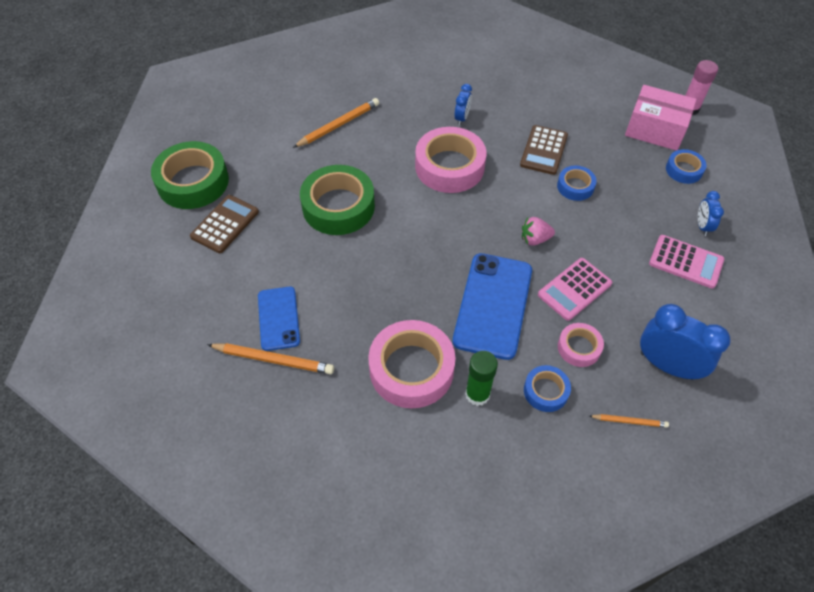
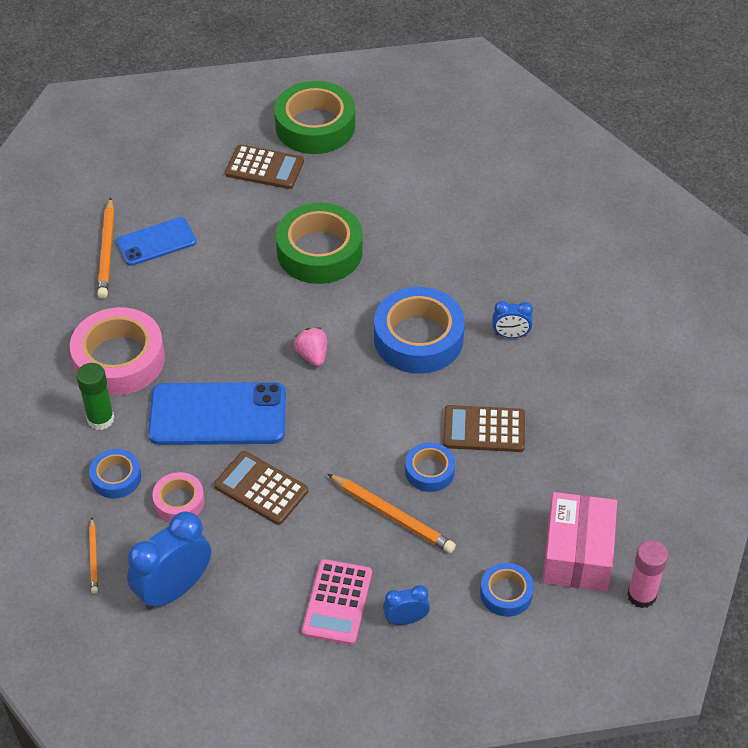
camera: 75 degrees right, 5 degrees down
orange pencil [293,98,379,148] -> orange pencil moved to [328,474,456,553]
pink tape [415,127,486,193] -> blue tape [374,287,465,374]
pink strawberry [522,217,555,246] -> pink strawberry moved to [294,327,327,367]
pink calculator [538,258,612,321] -> brown calculator [214,451,308,525]
blue clock [640,304,731,380] -> blue clock turned 150 degrees counterclockwise [127,511,211,610]

